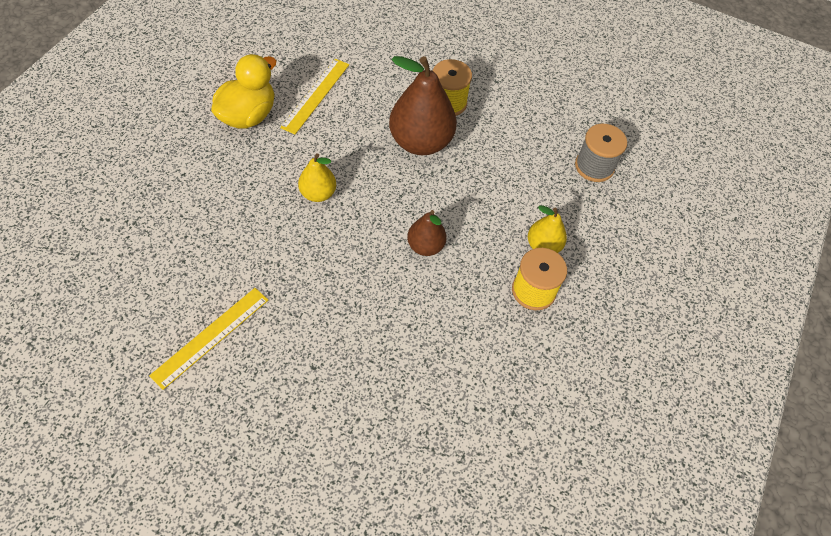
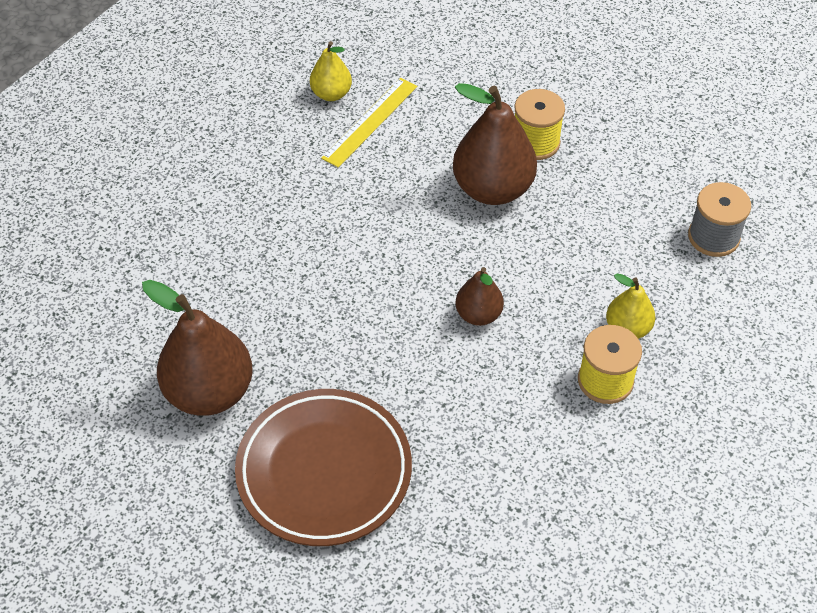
camera: 15 degrees right, 5 degrees down
yellow ruler [149,288,268,390] -> brown pear [142,280,253,416]
yellow duck [211,54,276,128] -> none
yellow pear [298,153,336,202] -> yellow pear moved to [310,41,352,101]
none -> brown plate [235,389,412,546]

